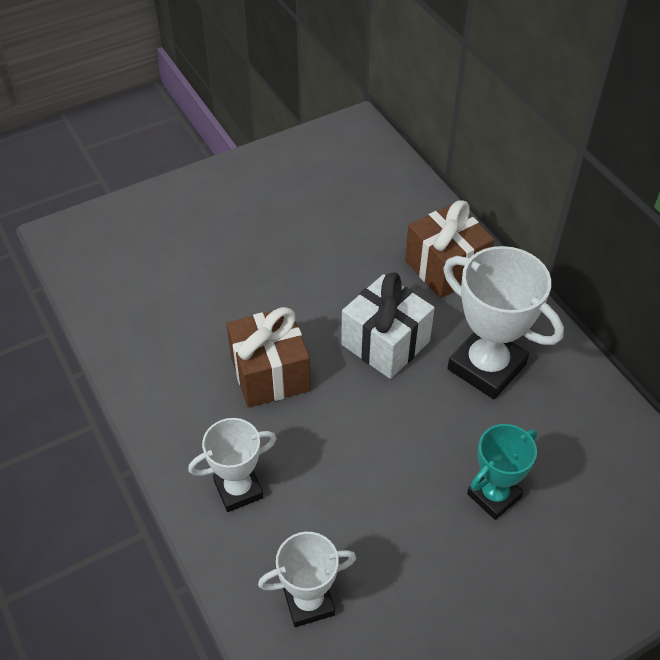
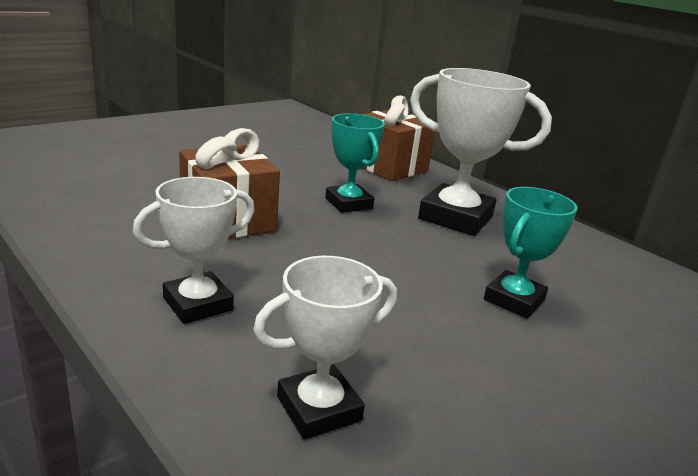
camera: 15 degrees left, 25 degrees down
white gift [341,273,435,379] -> turquoise trophy [325,113,385,213]

